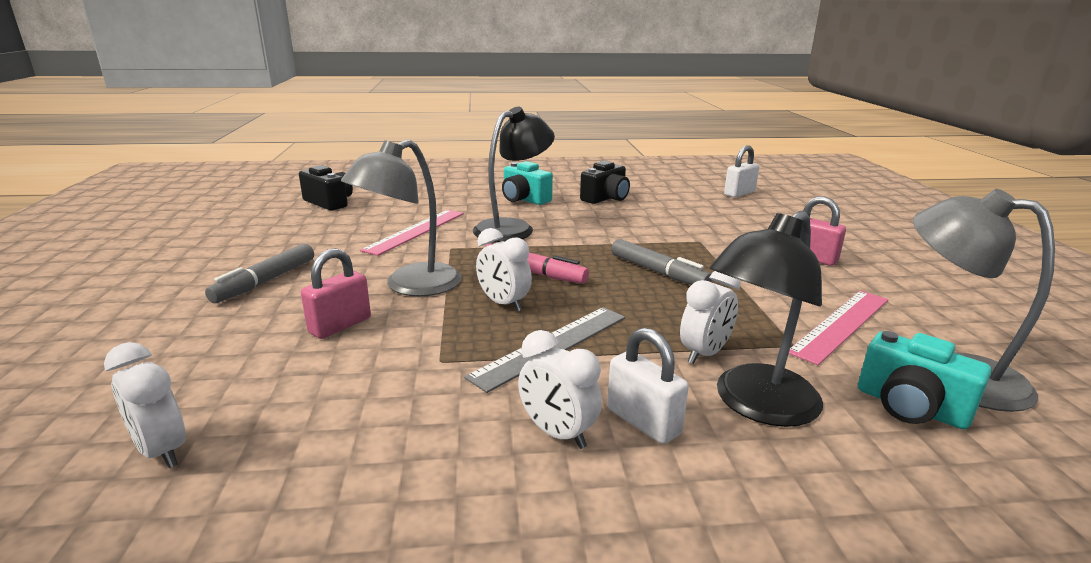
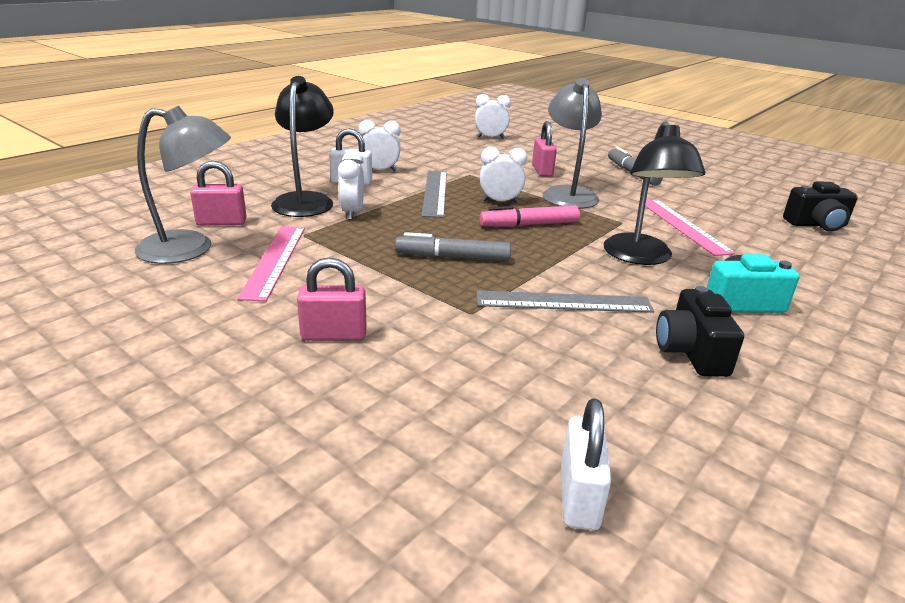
camera: 135 degrees right, 5 degrees up
turquoise camera [858,331,992,429] -> pink padlock [190,161,247,226]
none -> grey ruler [476,290,654,313]

